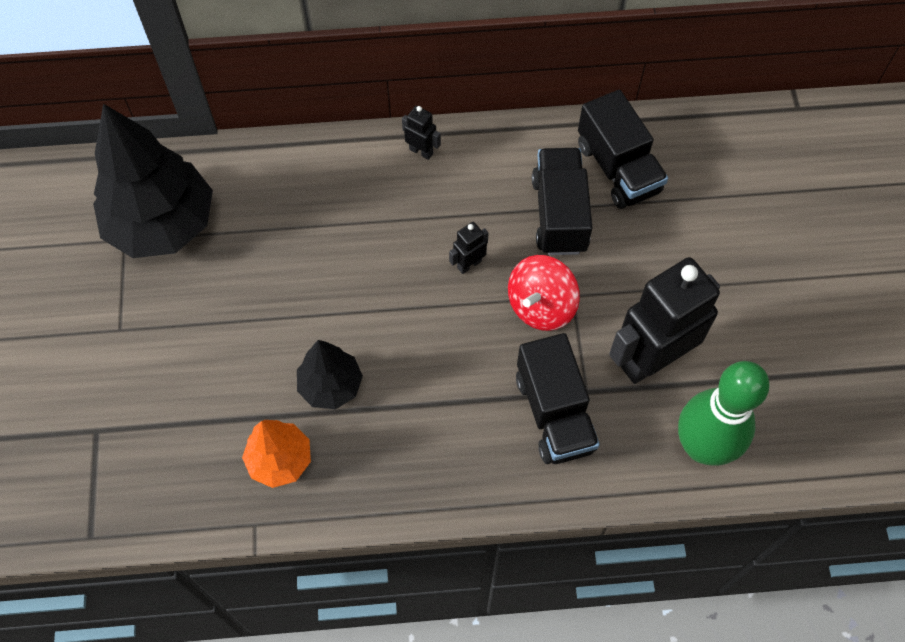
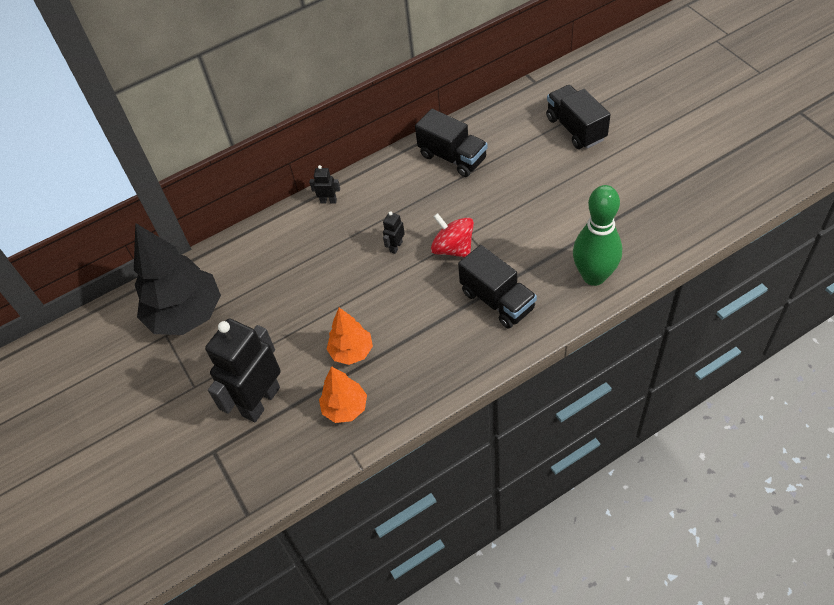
camera: 20 degrees left, 10 degrees down
black tree [297,340,363,409] -> orange tree [326,308,373,365]
red spinning top [508,255,580,331] -> red spinning top turned 120 degrees clockwise [431,213,474,258]
black truck [532,148,593,255] -> black truck moved to [546,85,611,149]
black robot [609,257,720,384] -> black robot moved to [205,318,281,423]

